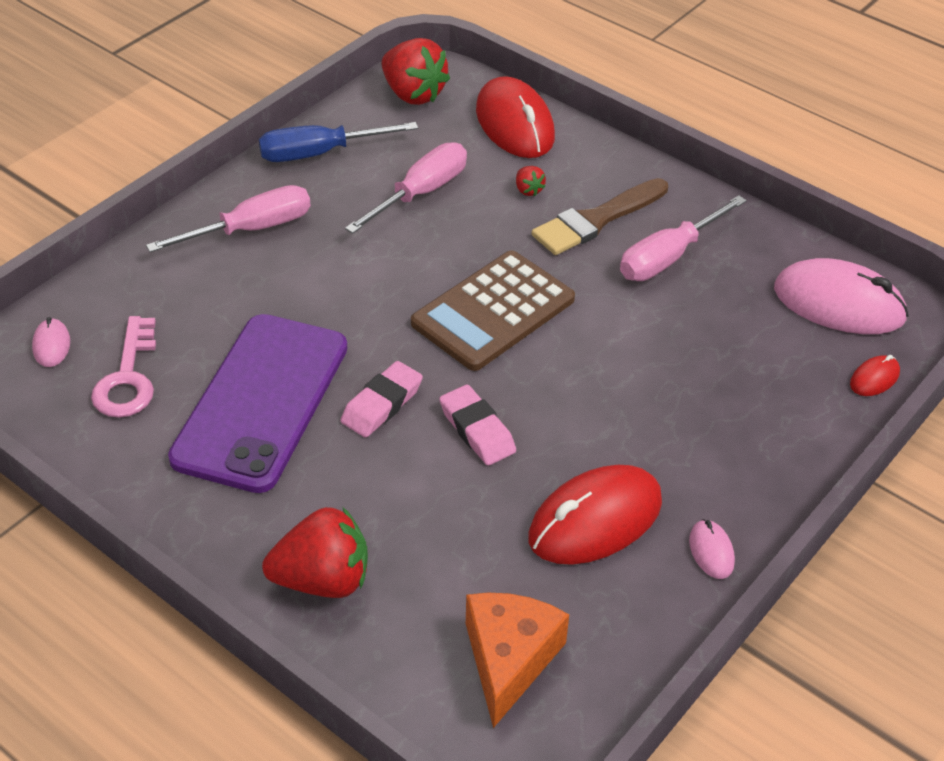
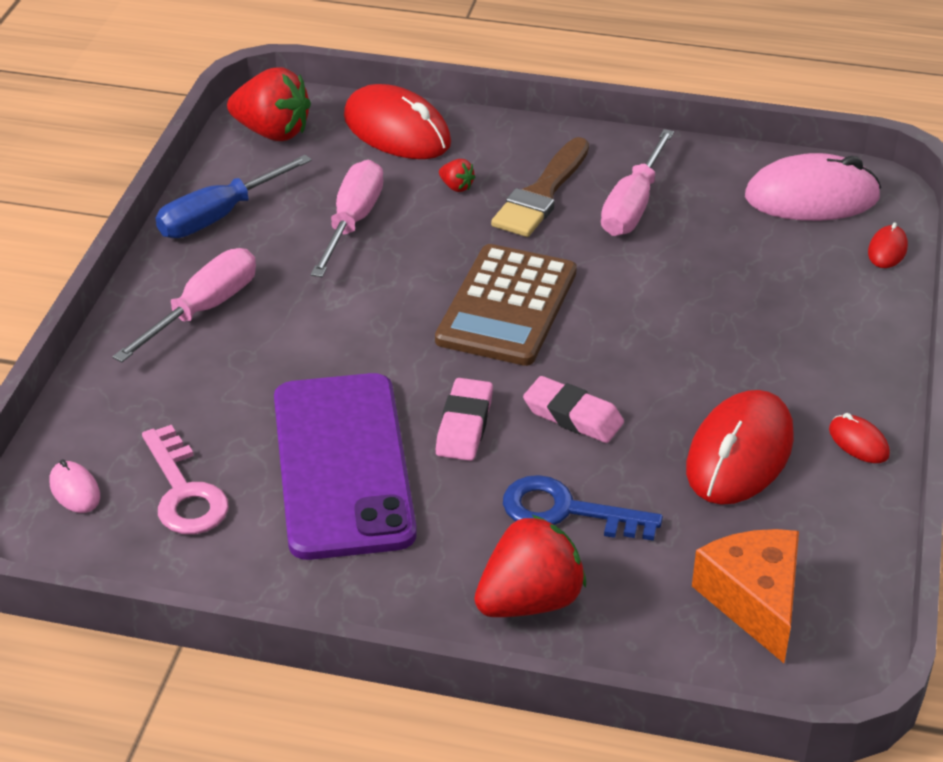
camera: 25 degrees left, 5 degrees down
pink mouse [689,519,735,579] -> red mouse [829,413,890,463]
none -> blue key [503,475,663,541]

